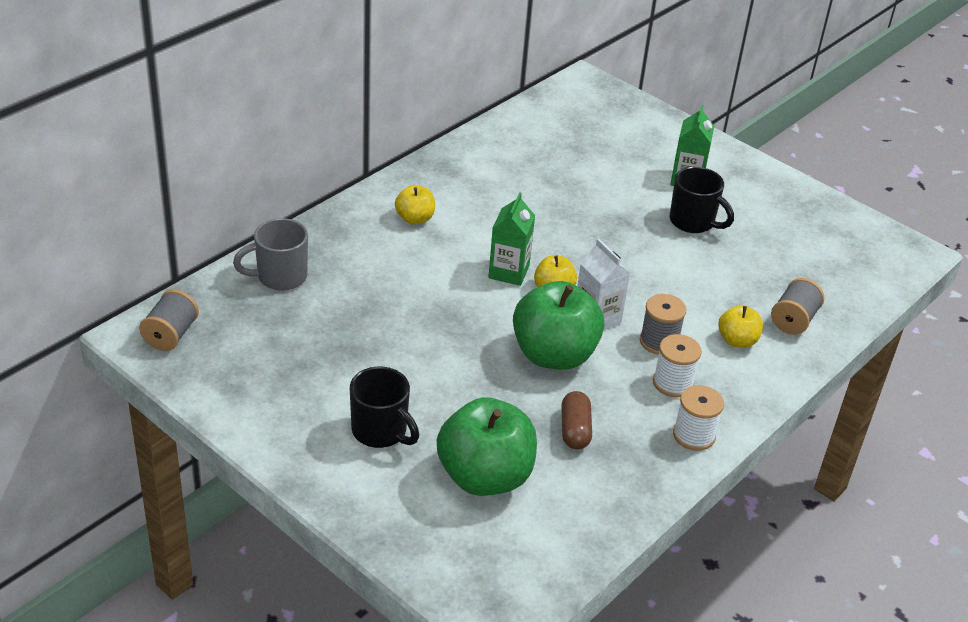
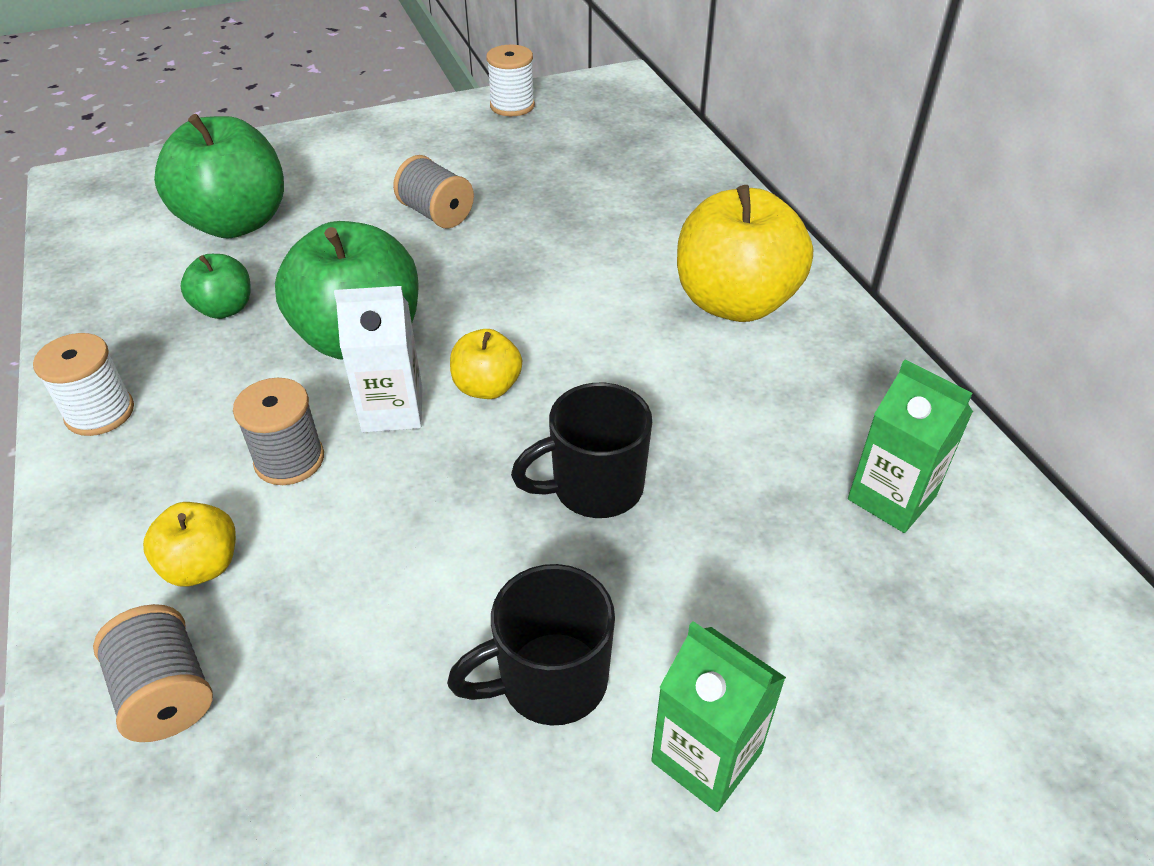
camera: 120 degrees right, 5 degrees up
grey spool [139,289,199,351] -> grey spool moved to [393,155,474,229]
grey mug [233,218,308,291] -> none
black mug [350,366,419,448] -> black mug moved to [511,383,652,518]
yellow apple [395,185,435,225] -> yellow apple [677,185,813,322], size x2.01
green carton [488,192,535,286] -> green carton moved to [848,359,973,533]
brown capsule [561,391,592,449] -> green apple [180,254,251,319]
white spool [653,334,702,397] -> white spool moved to [486,45,535,116]

